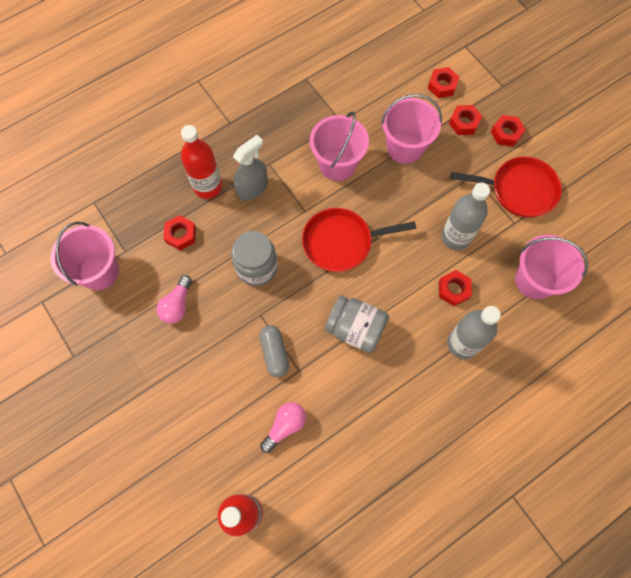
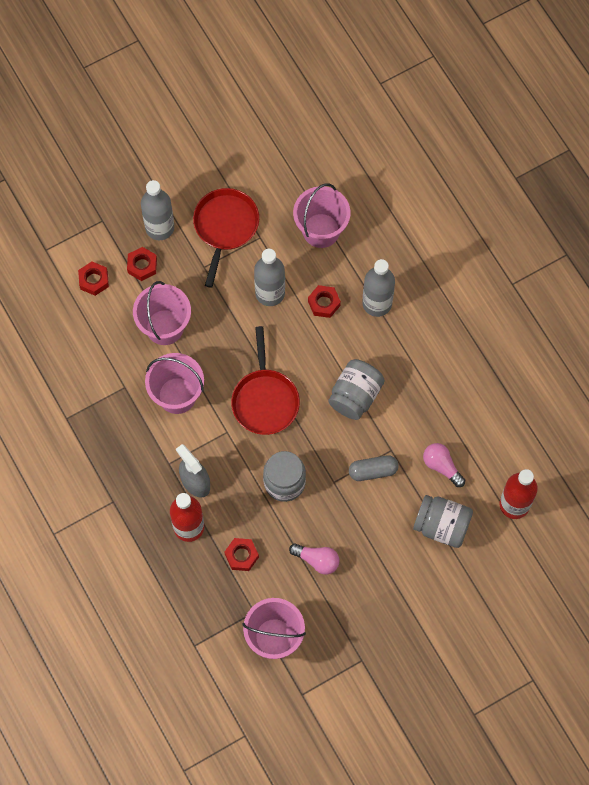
camera: 85 degrees left, 0 degrees up
red nut [491,115,525,147] -> grey bottle [141,180,175,240]
none -> grey jar [413,495,473,548]

